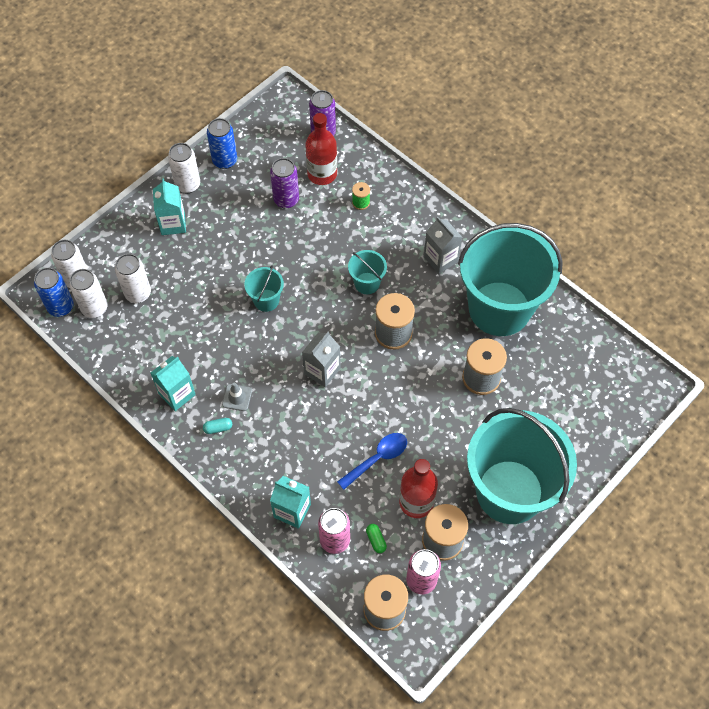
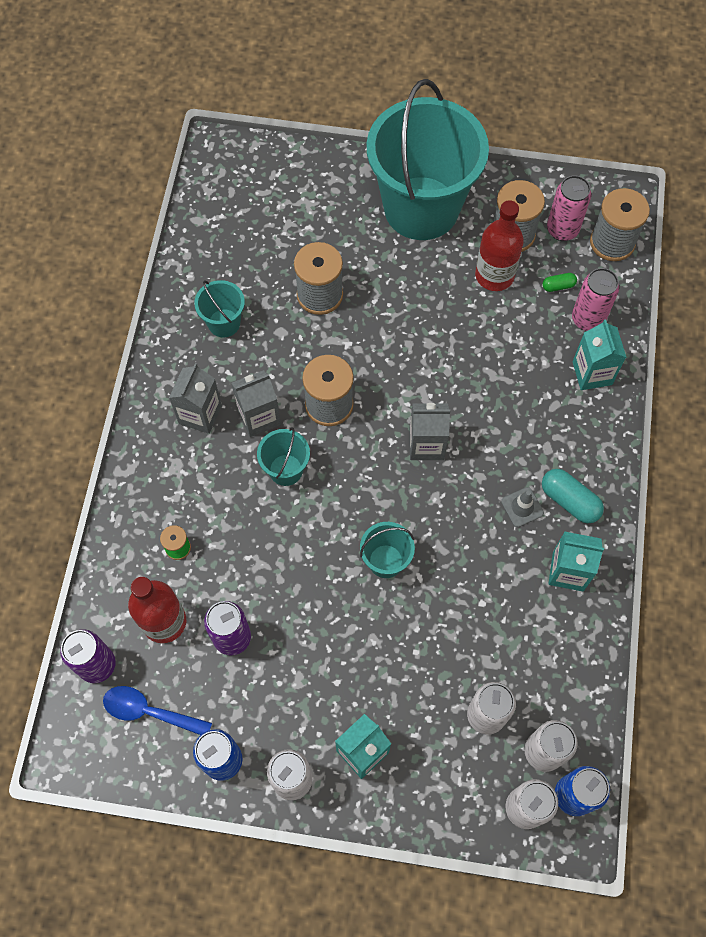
camera: 125 degrees left, 5 degrees up
turquoise capsule [203,418,232,434] -> turquoise capsule [542,469,604,523], size x1.82
blue spoon [337,433,407,490] -> blue spoon moved to [103,686,212,735]
green capsule [366,524,387,553] -> green capsule turned 45 degrees clockwise [542,273,577,292]
turquoise bucket [458,223,563,336] -> turquoise bucket [194,280,245,337], size x0.41
none -> grey carton [231,370,281,437]

